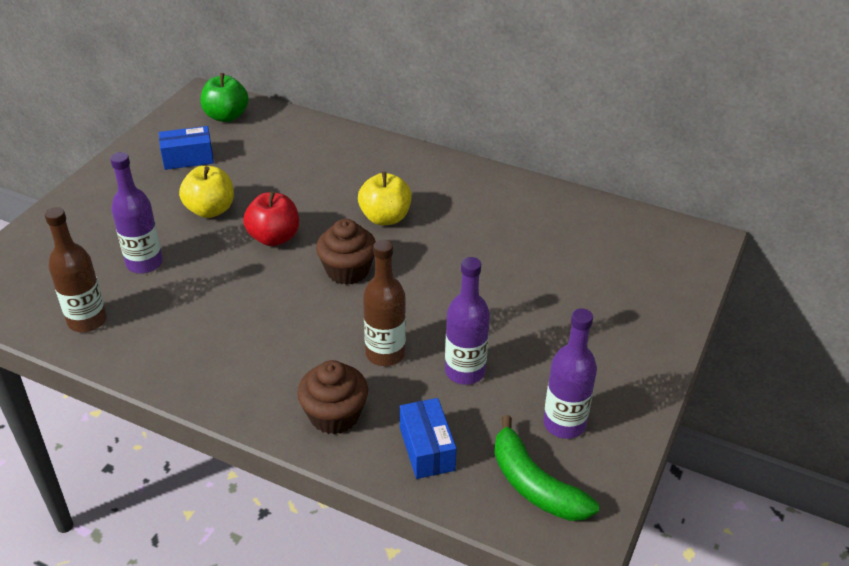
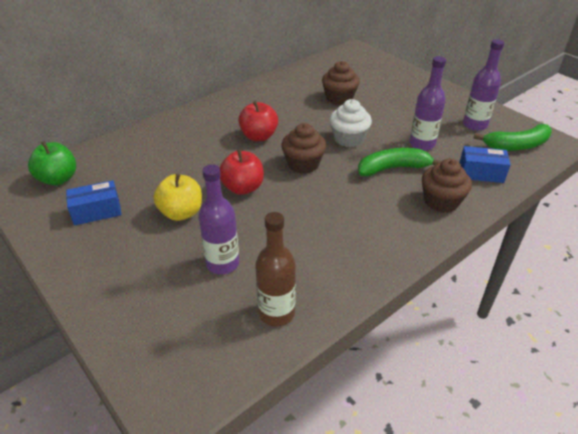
camera: 65 degrees left, 0 degrees up
blue box [159,126,214,170] -> blue box turned 60 degrees clockwise [66,180,121,225]
yellow apple [358,172,412,225] -> red apple [238,101,278,141]
brown bottle [363,240,406,366] -> green banana [358,148,442,176]
none -> brown cupcake [322,61,360,105]
none -> white cupcake [330,99,372,147]

